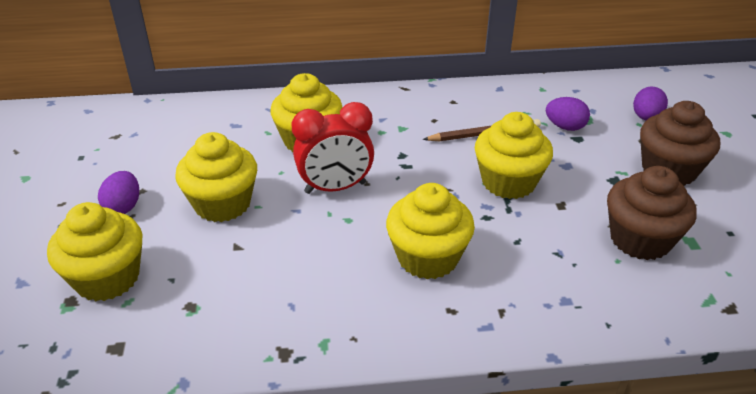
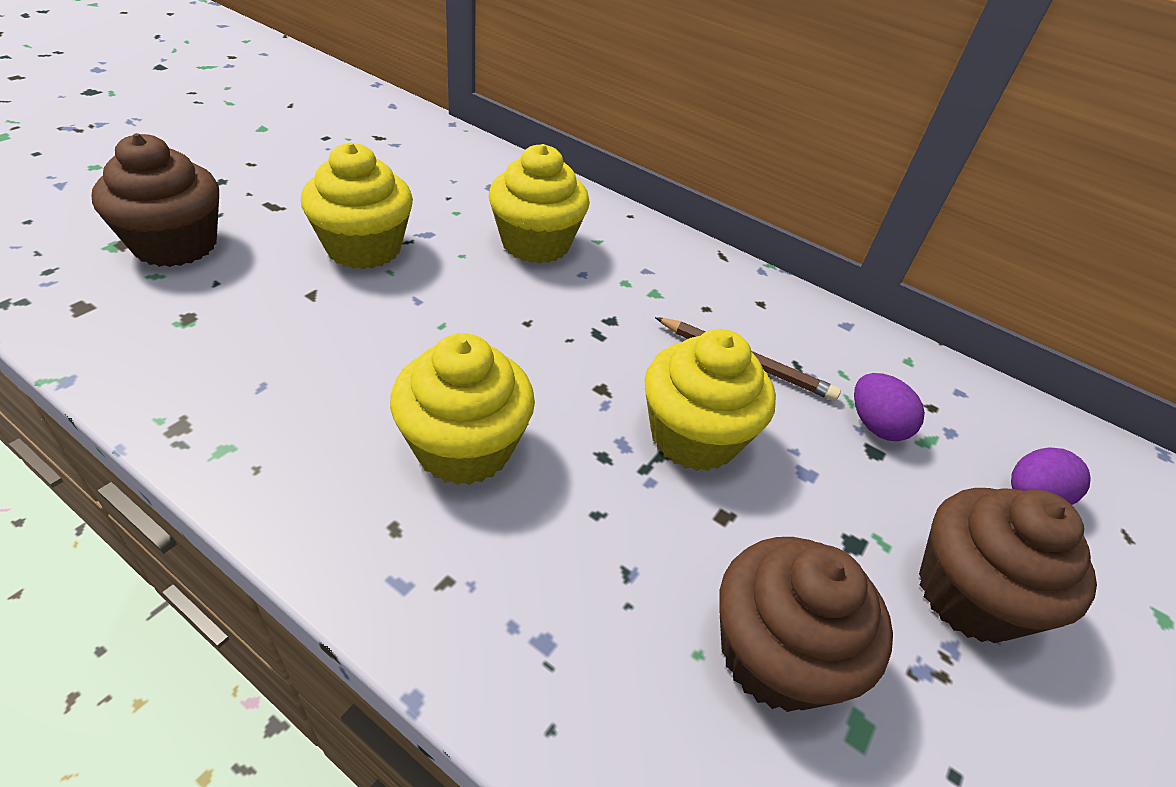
camera: 35 degrees right, 5 degrees up
yellow cupcake [47,202,143,301] -> brown cupcake [91,133,219,267]
purple egg [98,171,139,214] -> none
red clock [292,102,374,194] -> none

